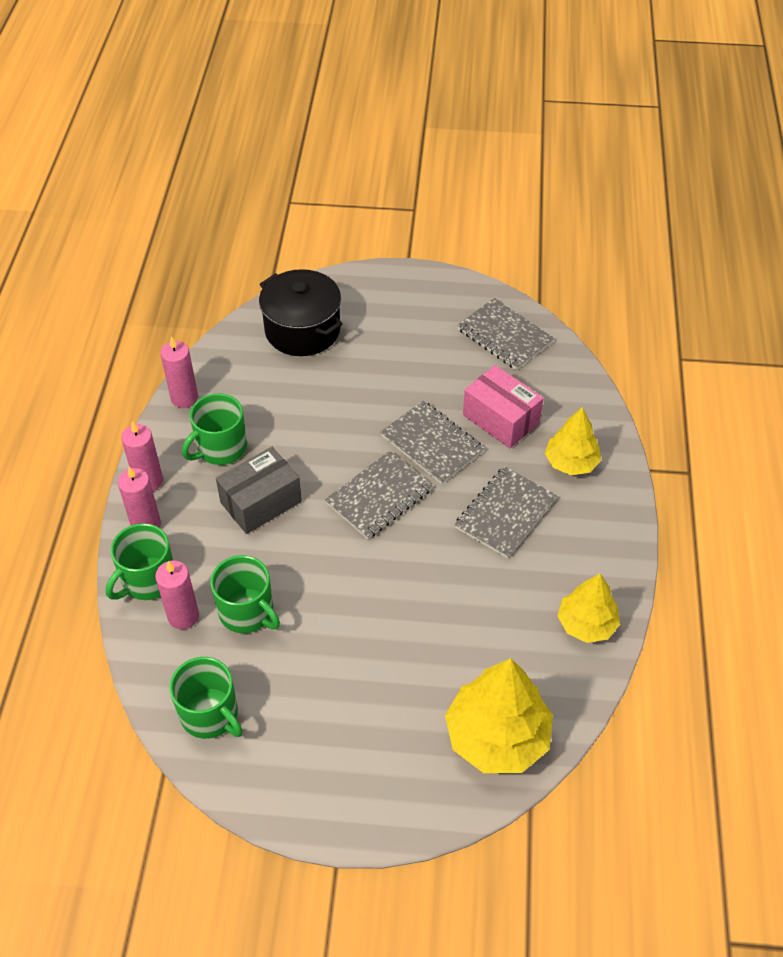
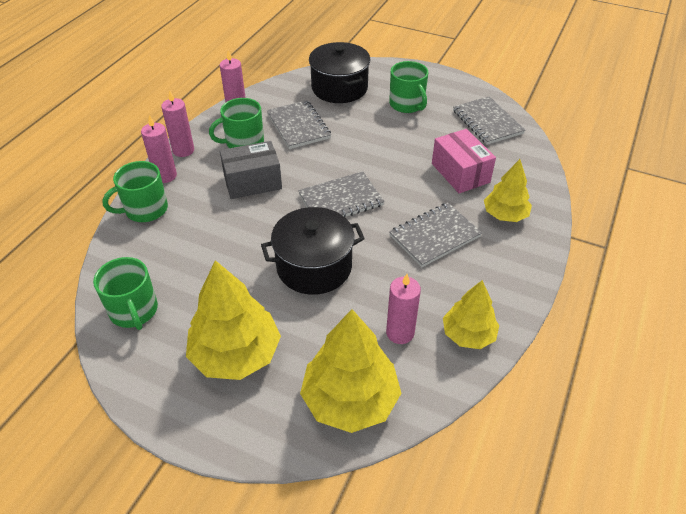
camera: 20 degrees right, 5 degrees down
pink candle [155,561,199,629] -> pink candle moved to [386,274,421,344]
green mug [210,555,280,633] -> green mug moved to [389,61,428,113]
grey notebook [381,401,484,484] -> grey notebook moved to [267,100,331,149]
none -> yellow tree [186,260,281,380]
none -> black pot [261,207,365,295]

